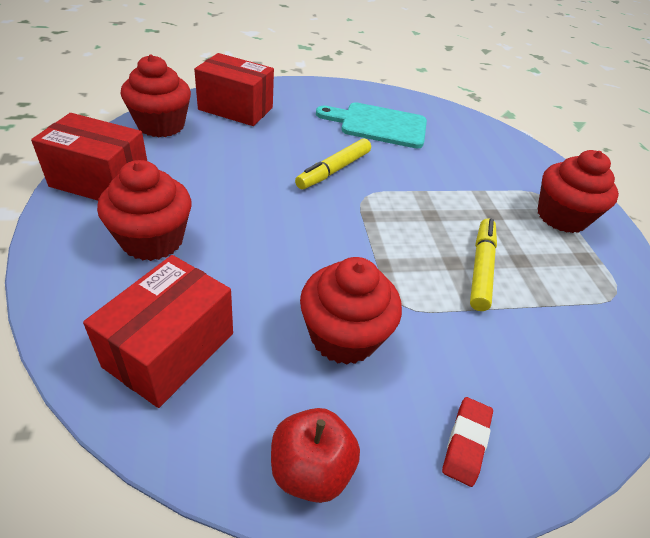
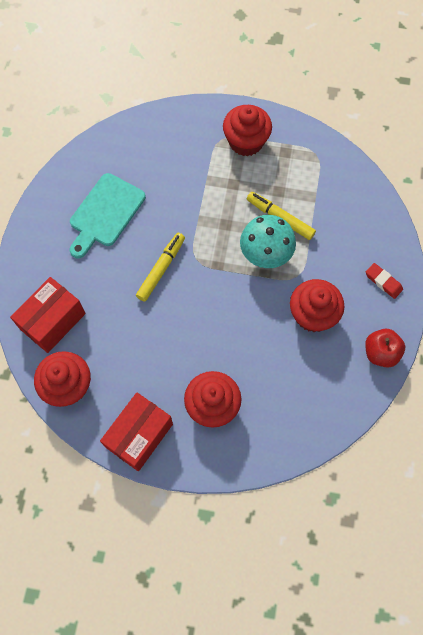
camera: 65 degrees left, 25 degrees up
red box [83,255,233,408] -> none
yellow marker [295,138,371,189] -> yellow marker turned 120 degrees counterclockwise [136,233,185,302]
none -> turquoise mushroom [240,215,296,268]

